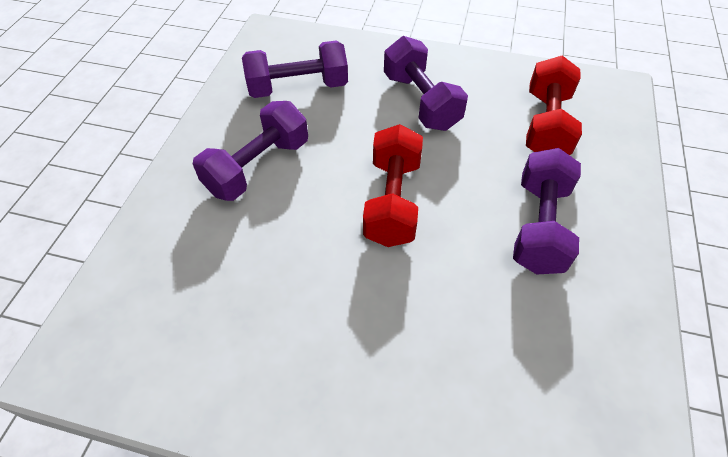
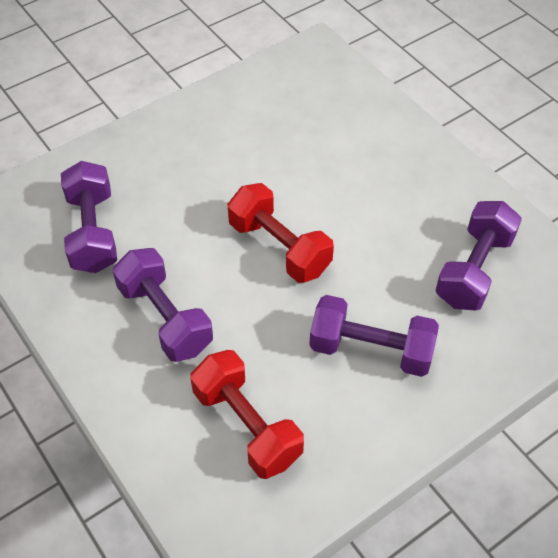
camera: 130 degrees right, 0 degrees up
purple dumbbell [193,101,308,201] -> purple dumbbell moved to [61,161,117,273]

